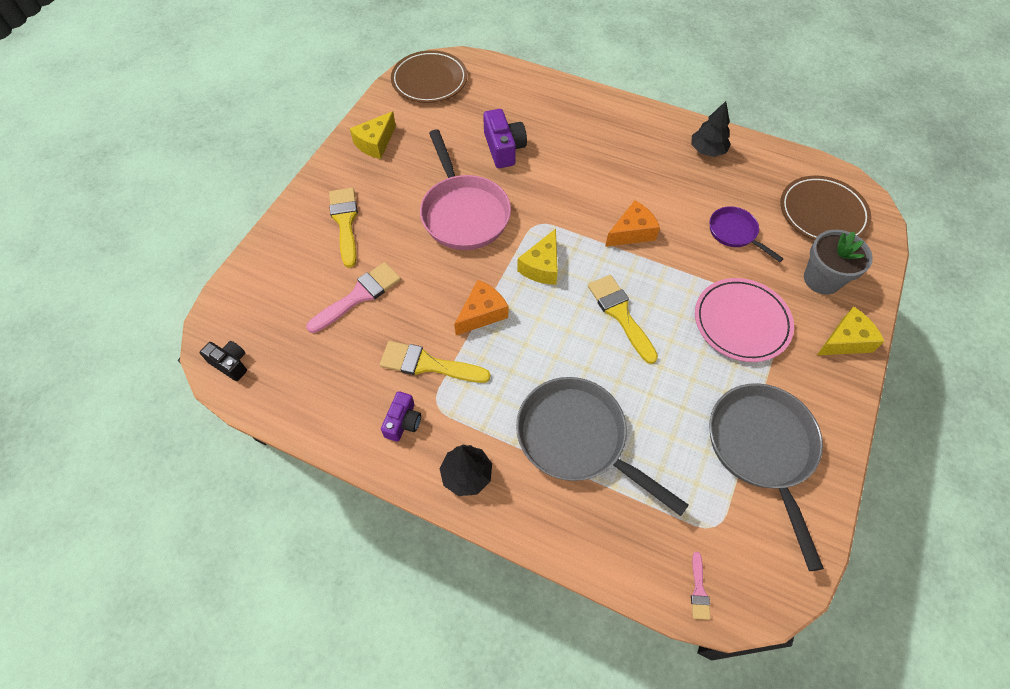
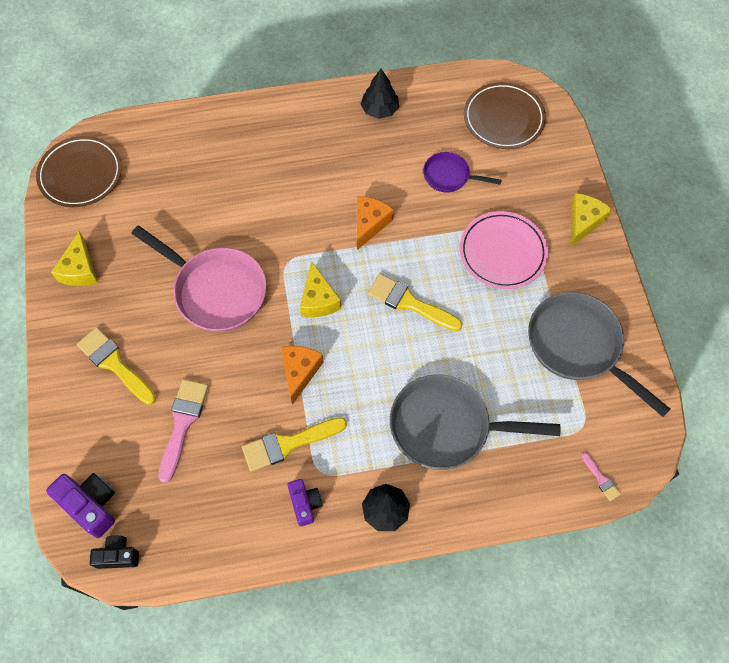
camera: 35 degrees left, 5 degrees up
purple camera [483,109,527,168] -> purple camera moved to [46,473,115,538]
grey flower pot [804,230,873,295] -> none

